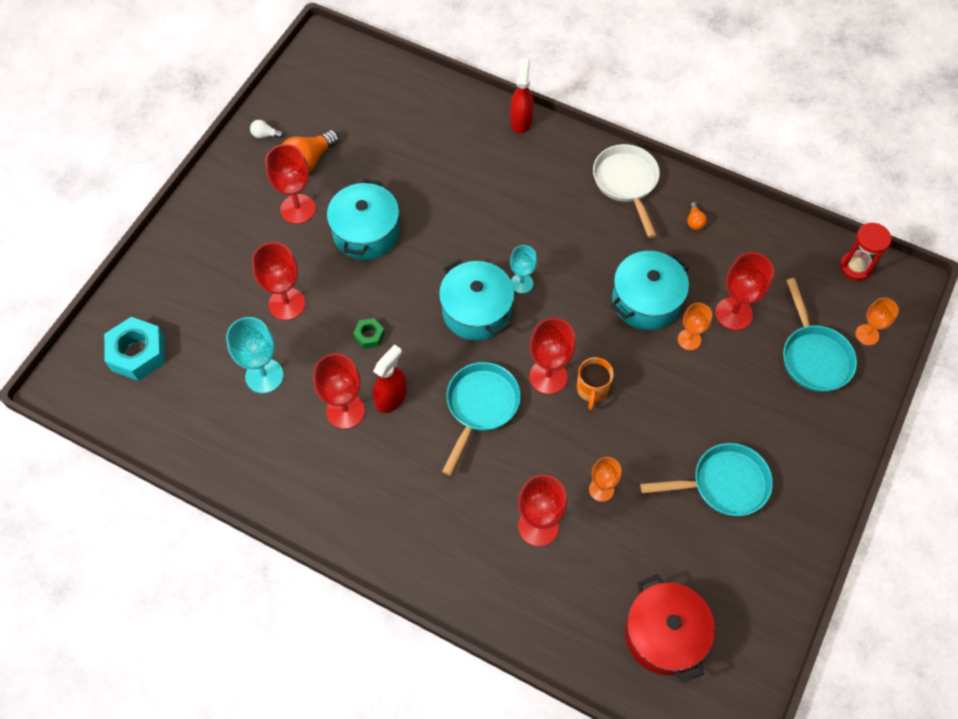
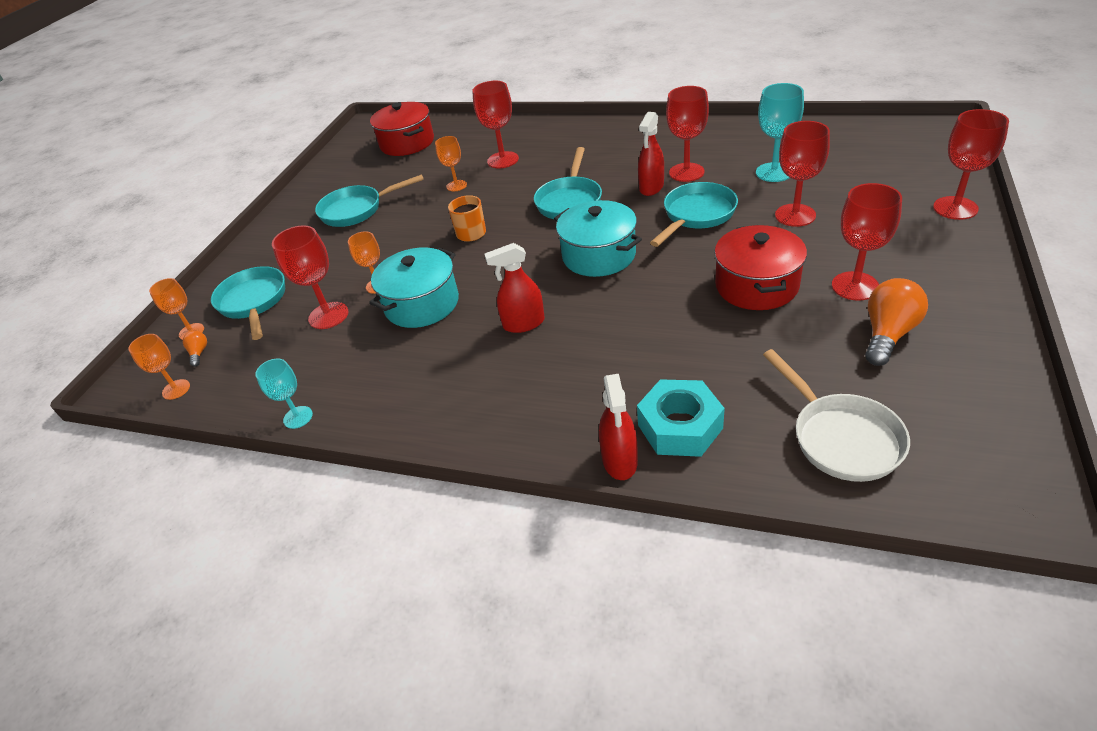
camera: 175 degrees right, 20 degrees down
turquoise nut [104,317,165,381] -> turquoise nut moved to [637,379,725,457]
white light bulb [250,120,284,138] -> none
turquoise pot [327,179,400,260] -> red pot [714,225,807,310]
green nut [353,318,385,349] -> turquoise pan [650,182,738,247]
turquoise goblet [510,245,537,293] -> turquoise goblet moved to [255,359,313,429]
red goblet [529,318,576,394] -> red goblet moved to [933,109,1009,220]
white pan [593,144,660,238] -> white pan moved to [763,349,910,482]
orange light bulb [687,202,707,230] -> orange light bulb moved to [183,331,207,367]
red hourglass [840,223,891,281] -> orange goblet [128,334,190,400]
none -> red spray bottle [484,243,545,333]

